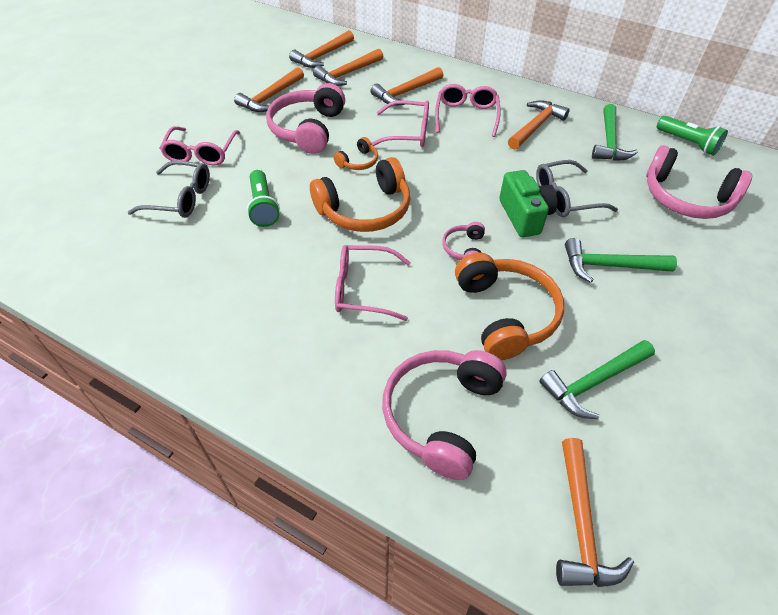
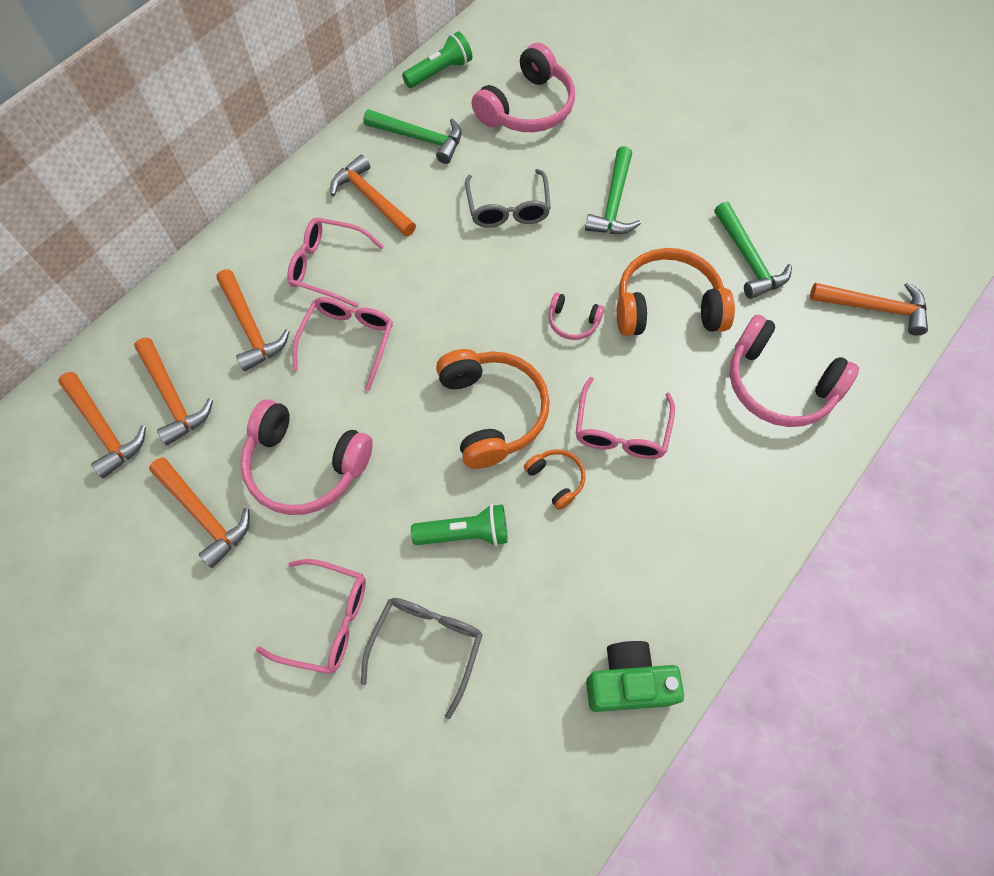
camera: 80 degrees left, 15 degrees up
orange headphones [334,137,378,170] -> orange headphones moved to [524,449,585,510]
green camera [499,170,557,237] -> green camera moved to [586,641,684,712]

